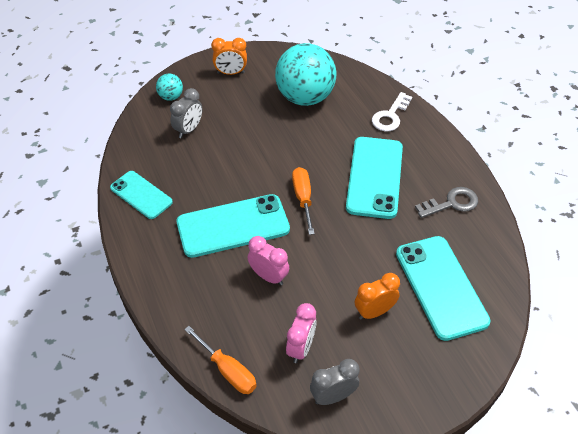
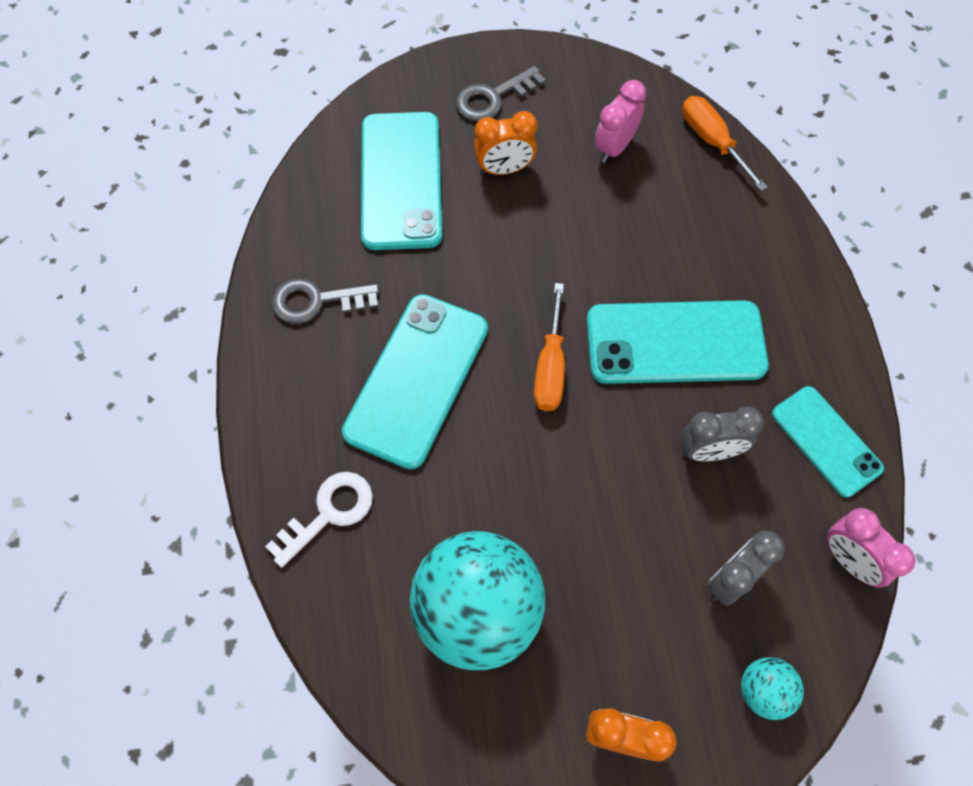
camera: 165 degrees left, 15 degrees up
pink clock [248,236,289,286] -> pink clock moved to [827,508,915,588]
grey clock [310,359,359,405] -> grey clock moved to [681,407,764,461]
none -> grey key [456,66,546,121]

